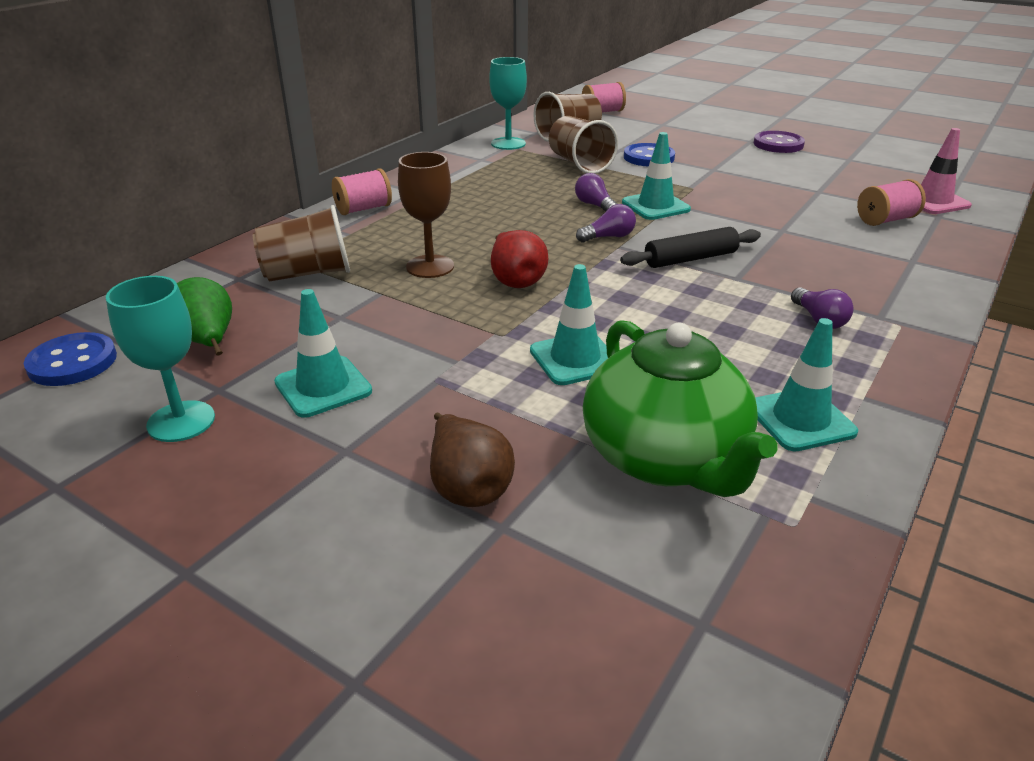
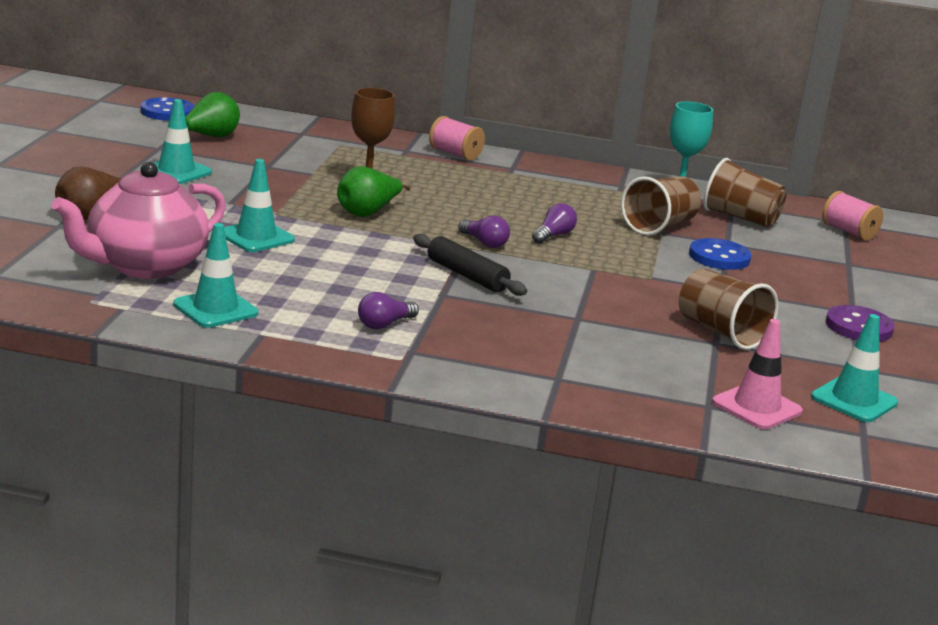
camera: 65 degrees right, 10 degrees down
turquoise goblet [106,276,215,442] -> none
brown cup [253,205,350,281] -> brown cup moved to [679,269,778,350]
red pear [491,230,548,288] -> green pear [337,166,411,217]
green teapot [583,320,778,497] -> pink teapot [52,162,226,279]
turquoise traffic cone [622,132,691,220] -> turquoise traffic cone moved to [811,314,898,422]
pink spool [857,179,926,226] -> none

